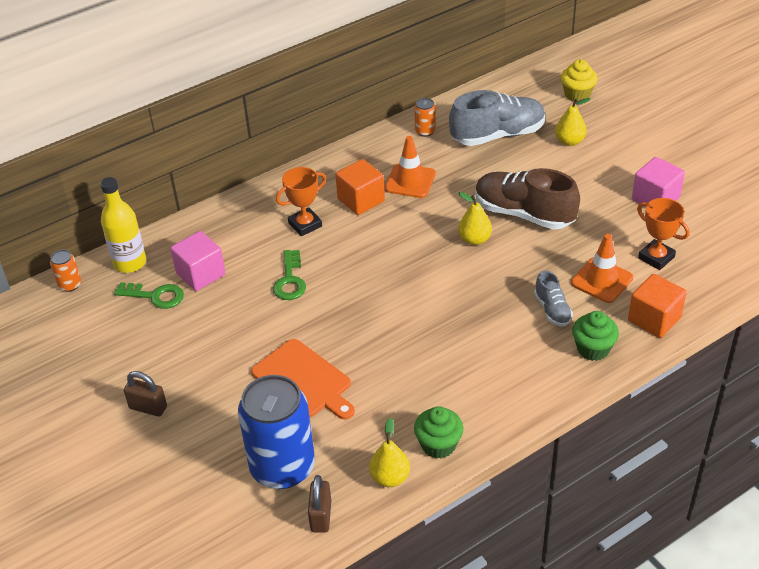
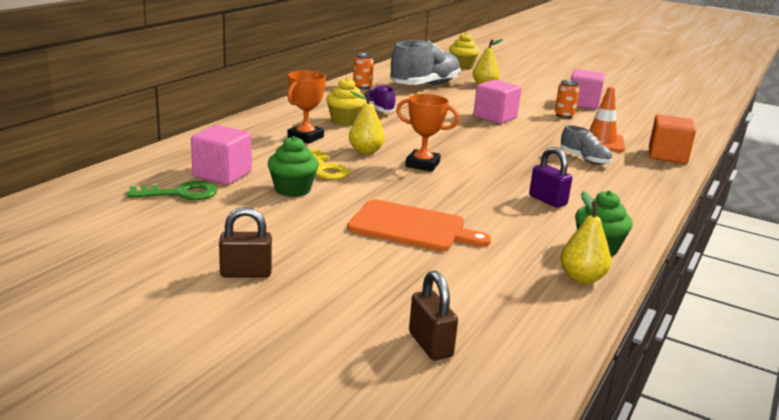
camera: 30 degrees left, 20 degrees down
orange can [50,250,81,292] -> orange can moved to [555,80,580,118]
yellow bottle [100,177,146,273] -> none
blue can [238,375,315,489] -> none
green key [273,250,306,300] -> yellow key [310,149,350,180]
brown padlock [308,475,331,533] -> brown padlock moved to [409,270,458,361]
orange cube [335,159,385,215] -> yellow cupcake [326,77,366,126]
orange traffic cone [385,136,436,198] -> purple shoe [364,85,396,112]
yellow pear [458,192,492,245] -> yellow pear moved to [349,91,385,154]
brown shoe [475,168,580,230] -> pink cube [473,80,521,124]
green cupcake [572,311,619,361] -> green cupcake moved to [268,136,319,197]
orange trophy [637,198,690,270] -> orange trophy moved to [396,94,459,172]
none -> purple padlock [529,147,572,208]

